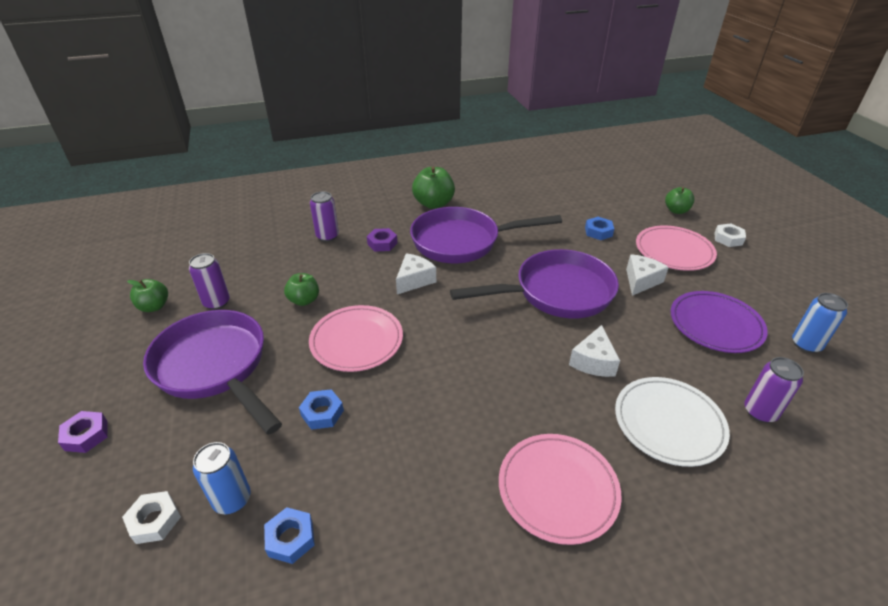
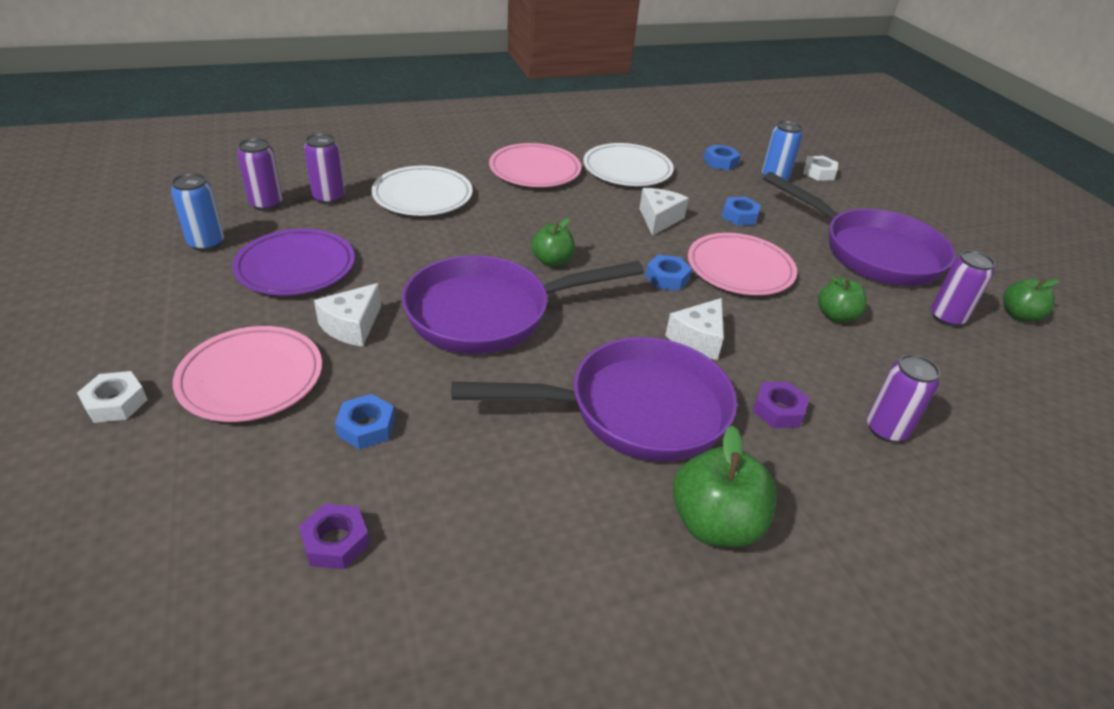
camera: 175 degrees right, 0 degrees up
purple nut [58,411,108,453] -> purple nut moved to [299,504,370,569]
white cheese [569,325,620,377] -> white cheese moved to [639,188,689,236]
green apple [665,187,694,214] -> green apple moved to [532,218,575,267]
none -> purple can [237,138,283,211]
none -> white plate [583,143,674,186]
none -> blue nut [645,255,692,290]

